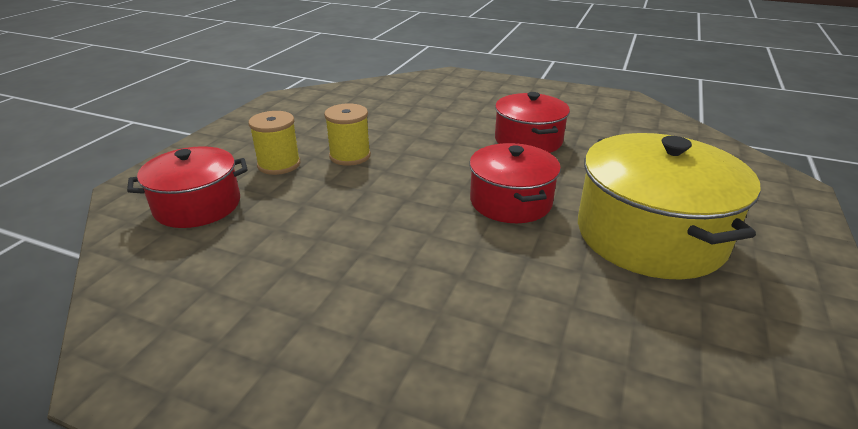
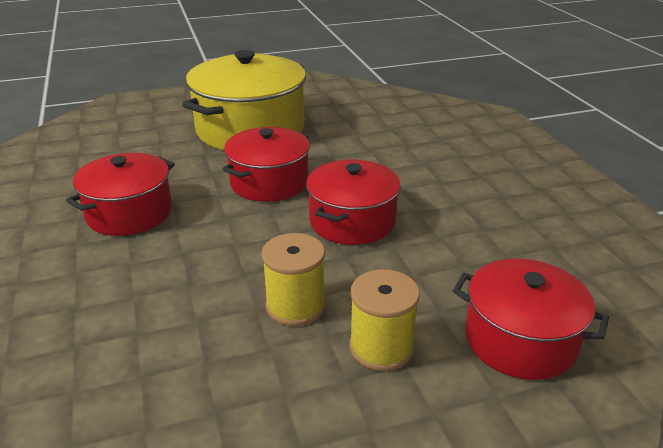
camera: 130 degrees left, 0 degrees up
none -> red pot [306,160,401,245]

